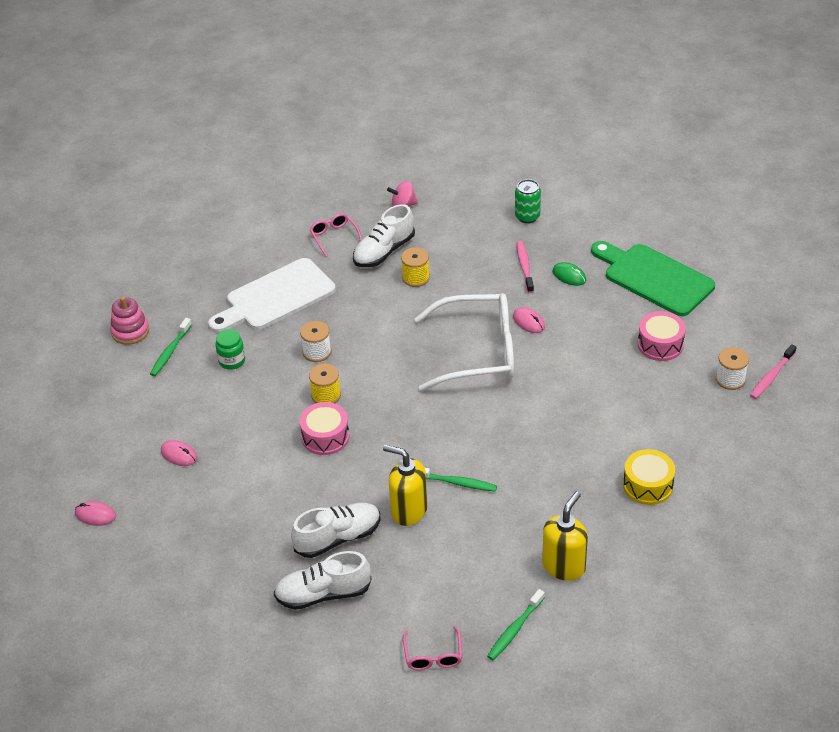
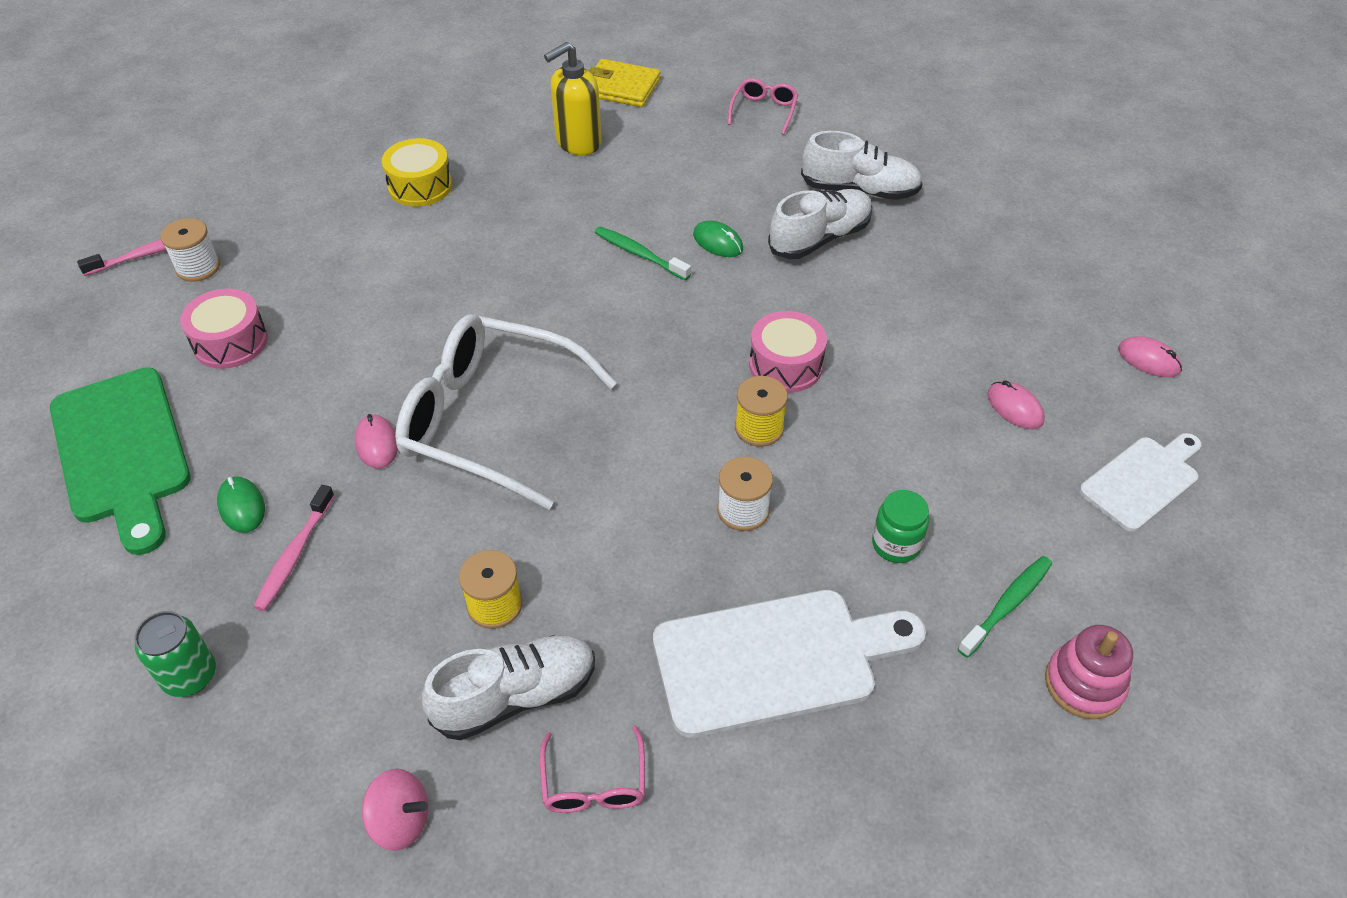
camera: 160 degrees left, 5 degrees up
white shoe [291,503,381,558] -> white shoe turned 150 degrees clockwise [768,189,873,259]
yellow soap dispenser [383,445,428,526] -> green mouse [693,220,743,257]
green toothbrush [487,589,545,660] -> none
none -> yellow wallet [589,59,661,107]
none -> white cutting board [1079,433,1202,532]

